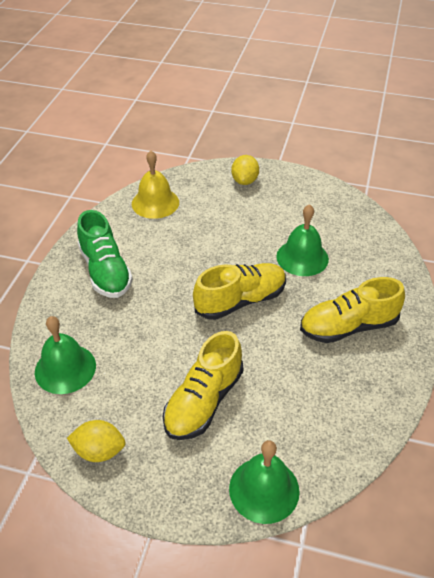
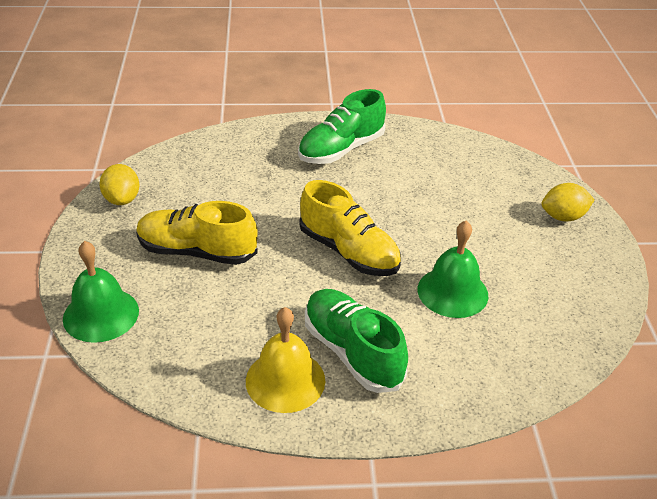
camera: 70 degrees right, 5 degrees down
green bell [35,316,96,394] -> none
yellow bell [132,150,179,219] -> yellow bell moved to [246,307,325,413]
yellow shoe [300,277,405,343] -> green shoe [305,289,408,393]

